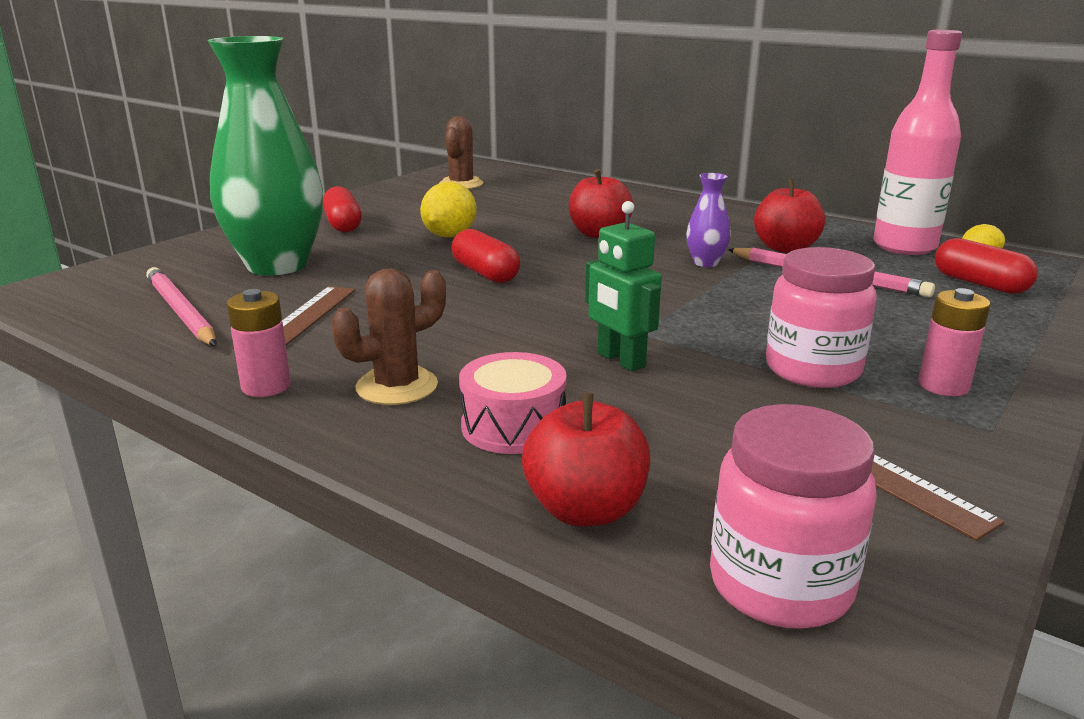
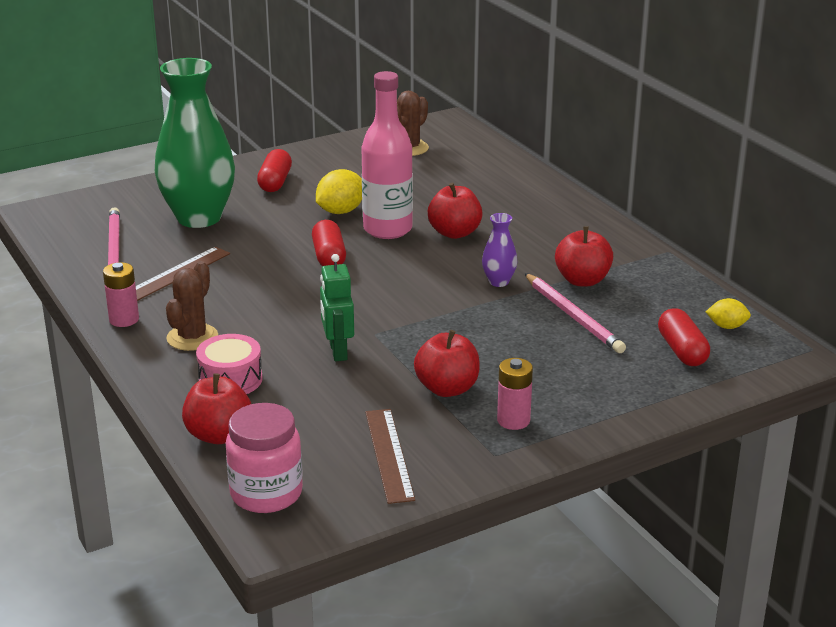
camera: 25 degrees right, 5 degrees up
brown cactus [331,268,446,405] -> brown cactus turned 60 degrees counterclockwise [166,261,218,351]
pink jar [766,247,877,388] -> red apple [414,330,480,397]
pink bottle [873,30,962,255] -> pink bottle moved to [361,71,413,239]

